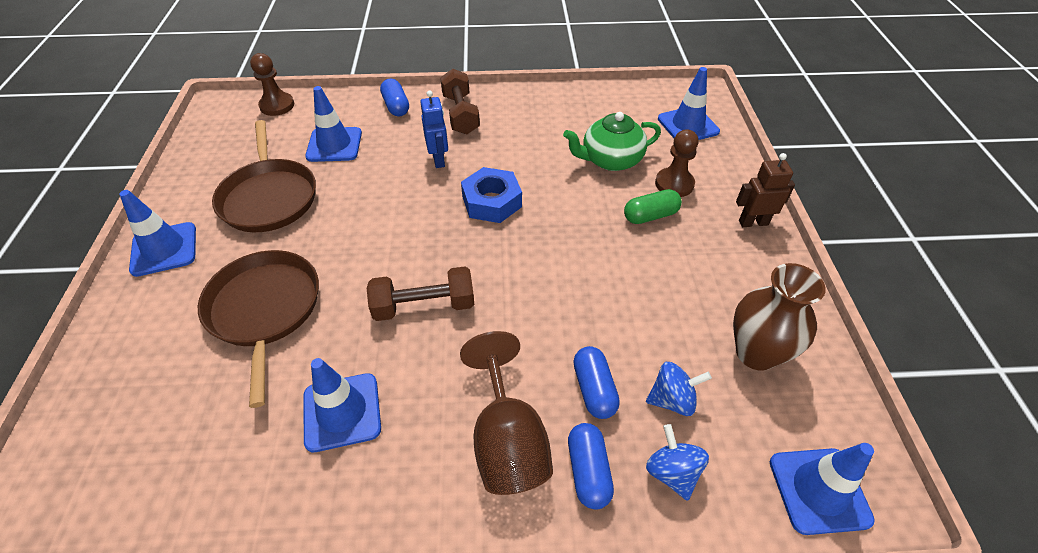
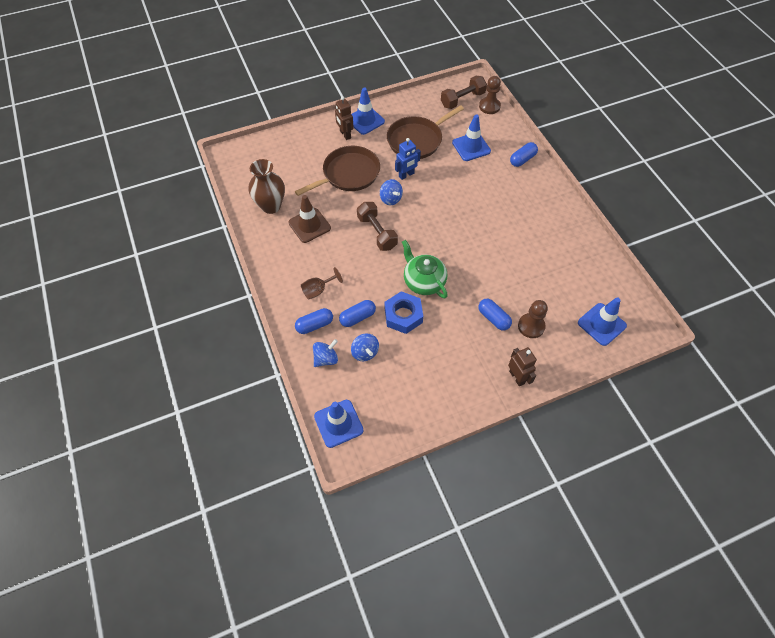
camera: 70 degrees right, 10 degrees up
blue traffic cone [304,358,381,452] -> brown traffic cone [288,195,331,243]
blue robot [420,90,448,168] -> blue robot moved to [395,138,421,180]
brown dumbbell [440,69,480,134] -> brown dumbbell moved to [441,76,487,109]
brown goblet [460,331,553,495] -> brown goblet [301,267,343,300], size x0.56
blue nut [461,167,522,223] -> blue nut moved to [385,291,423,334]
green teapot [563,112,661,171] -> green teapot moved to [402,240,448,298]
green capsule [624,189,682,224] -> blue capsule [479,299,512,331]
brown vase [733,263,826,371] -> brown vase moved to [249,159,285,214]
none -> brown robot [335,97,354,140]
none -> blue spinning top [380,179,403,206]

